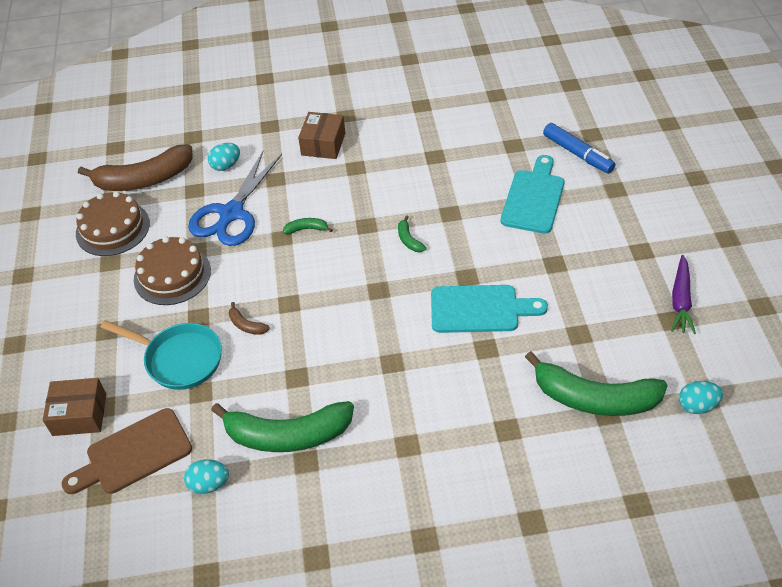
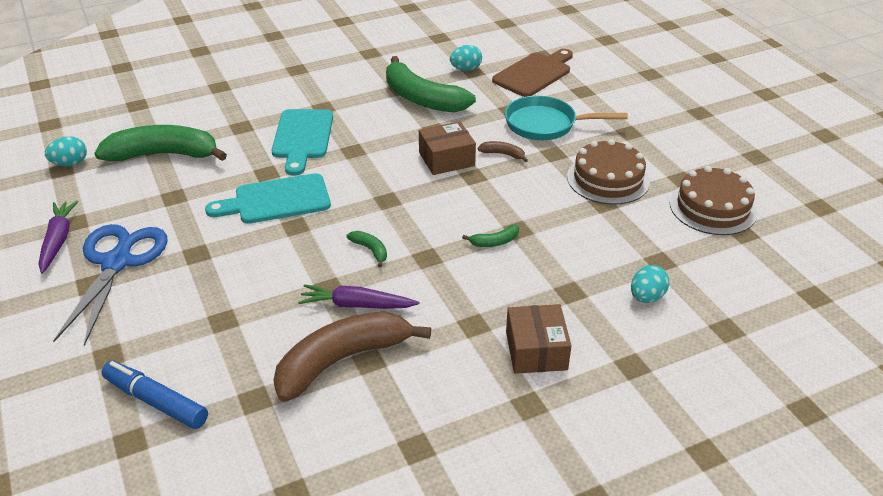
camera: 160 degrees right, 10 degrees down
brown box [43,378,106,436] -> brown box moved to [419,121,476,175]
brown banana [78,144,193,191] -> brown banana moved to [273,311,431,402]
blue scissors [188,151,282,246] -> blue scissors moved to [53,224,167,346]
green banana [211,401,354,452] -> green banana turned 120 degrees counterclockwise [386,56,476,112]
turquoise cutting board [500,155,564,234] -> turquoise cutting board moved to [272,109,333,176]
none -> purple carrot [298,284,419,309]

